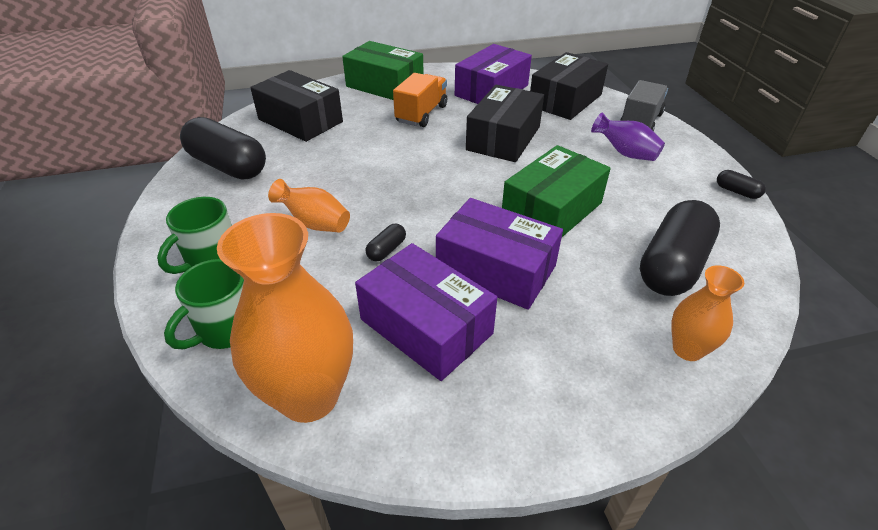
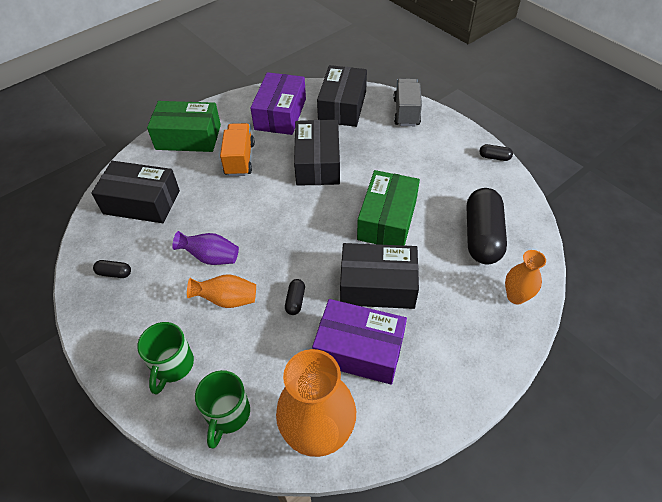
camera: 25 degrees left, 10 degrees up
black capsule [180,117,266,179] -> black capsule [93,260,131,278], size x0.42
purple box [436,198,563,310] -> black box [340,243,419,309]
purple vase [591,112,665,161] -> purple vase moved to [172,231,239,265]

